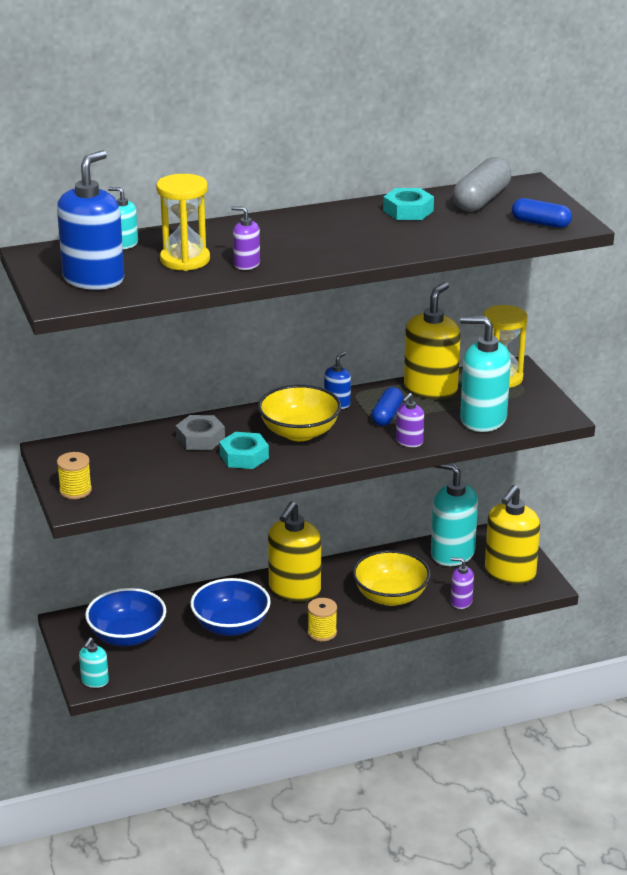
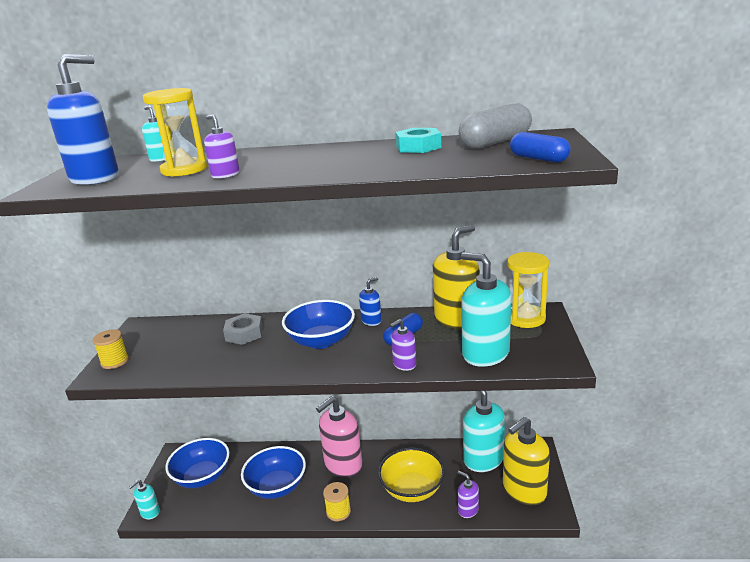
camera: 25 degrees right, 5 degrees down
turquoise nut [219,432,269,469] -> none
yellow bowl [258,385,341,441] -> blue bowl [282,300,355,349]
yellow soap dispenser [268,501,321,602] -> pink soap dispenser [316,396,363,478]

